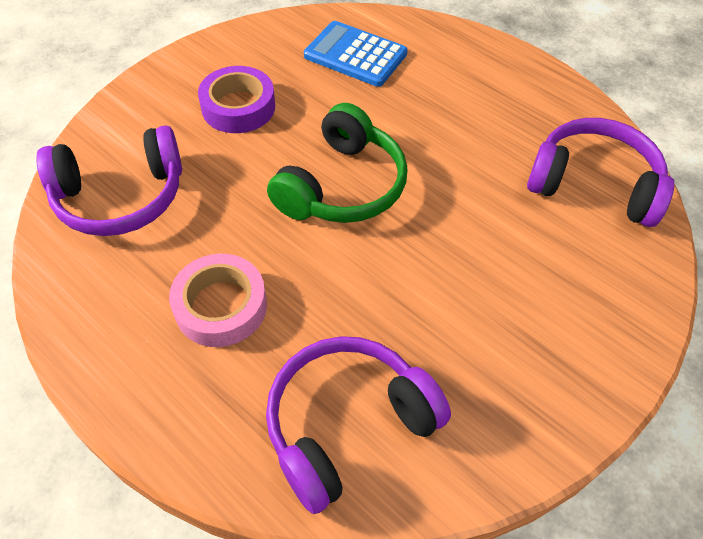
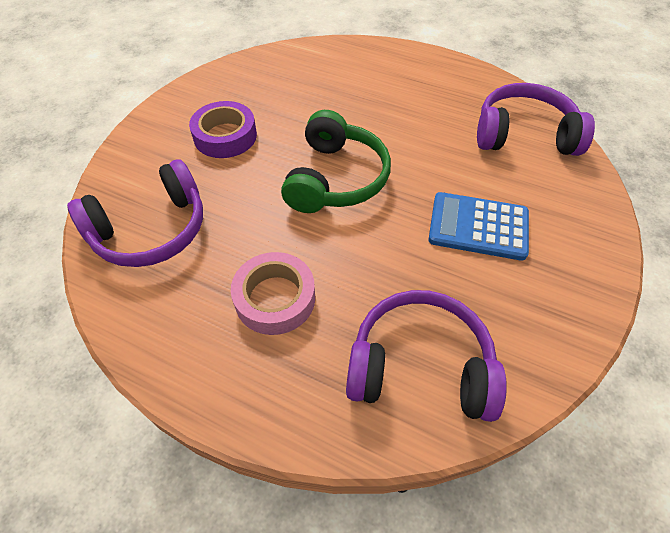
camera: 15 degrees left, 0 degrees up
purple headphones [266,336,451,514] -> purple headphones turned 60 degrees clockwise [346,290,507,422]
blue calculator [304,21,408,87] -> blue calculator moved to [428,192,529,261]

